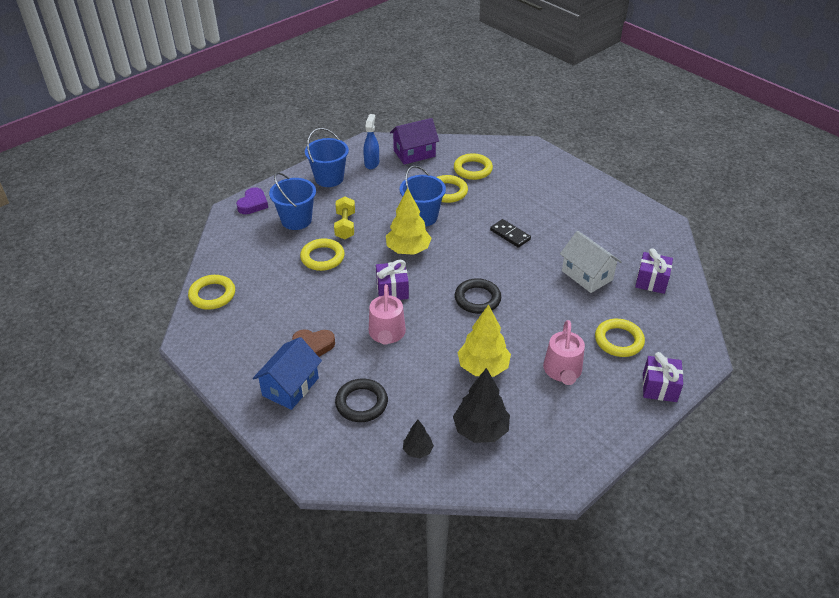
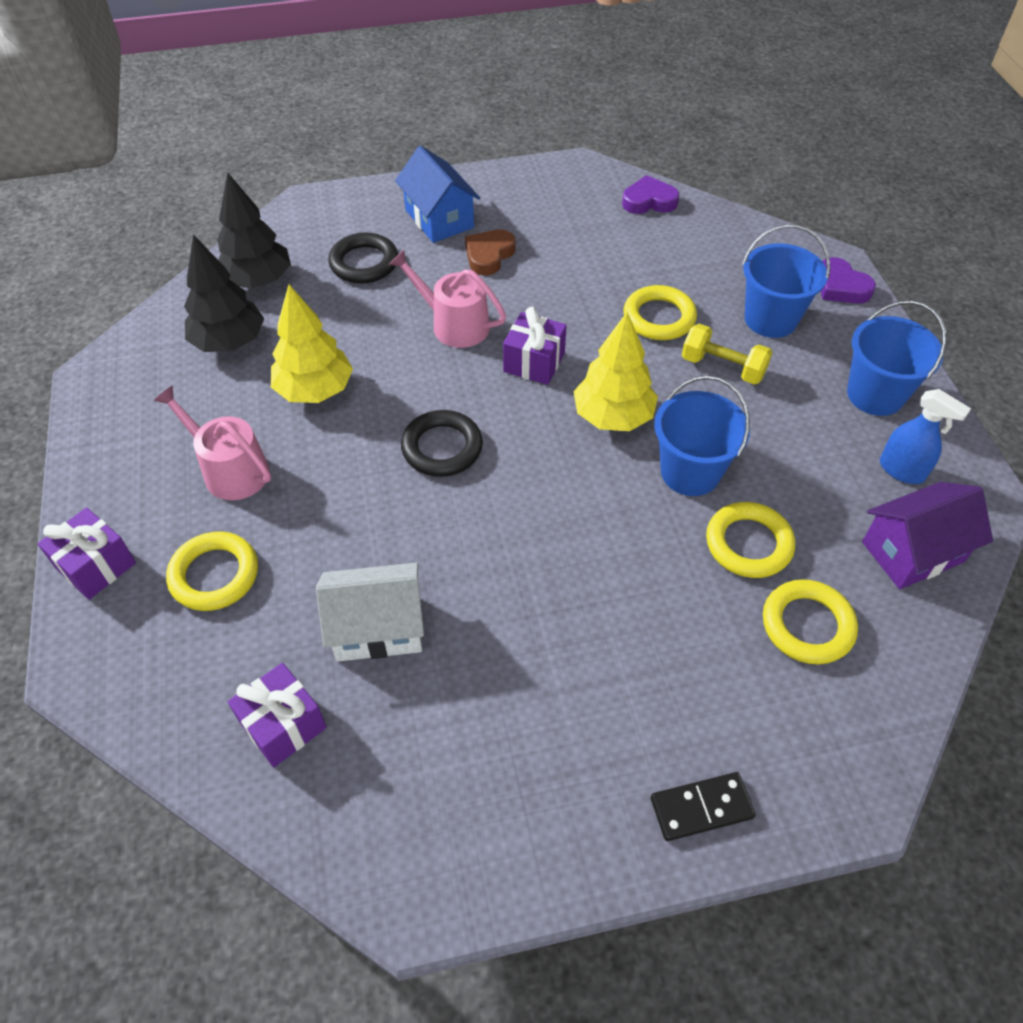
camera: 120 degrees right, 10 degrees up
yellow ring [188,275,235,310] -> purple heart [622,175,679,214]
purple house [390,118,439,165] -> purple house turned 60 degrees clockwise [862,482,993,589]
black tree [403,420,434,458] -> black tree [217,172,291,289], size x1.88
black domino [490,219,531,248] -> black domino moved to [651,772,756,841]

